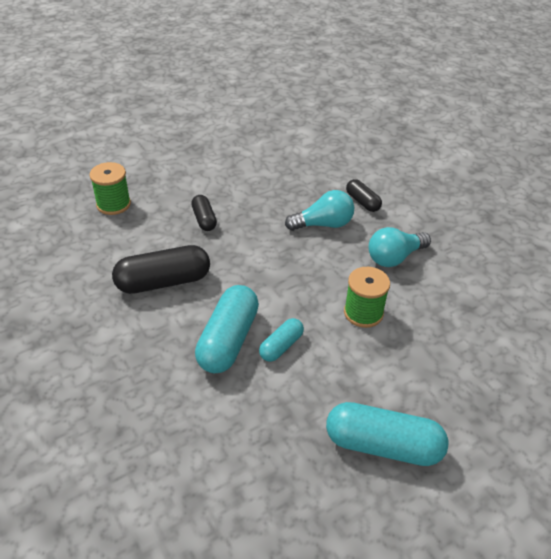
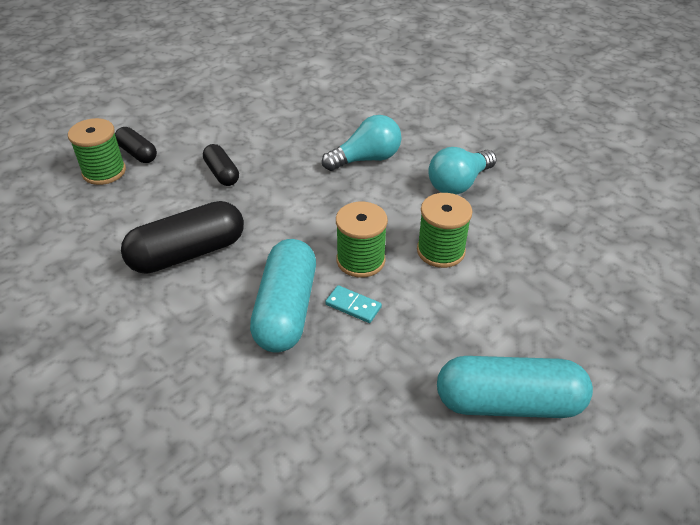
camera: 10 degrees left, 0 degrees up
turquoise capsule [259,318,304,362] -> turquoise domino [325,285,382,323]
black capsule [346,179,382,212] -> black capsule moved to [115,127,157,163]
none -> green spool [336,202,388,278]

